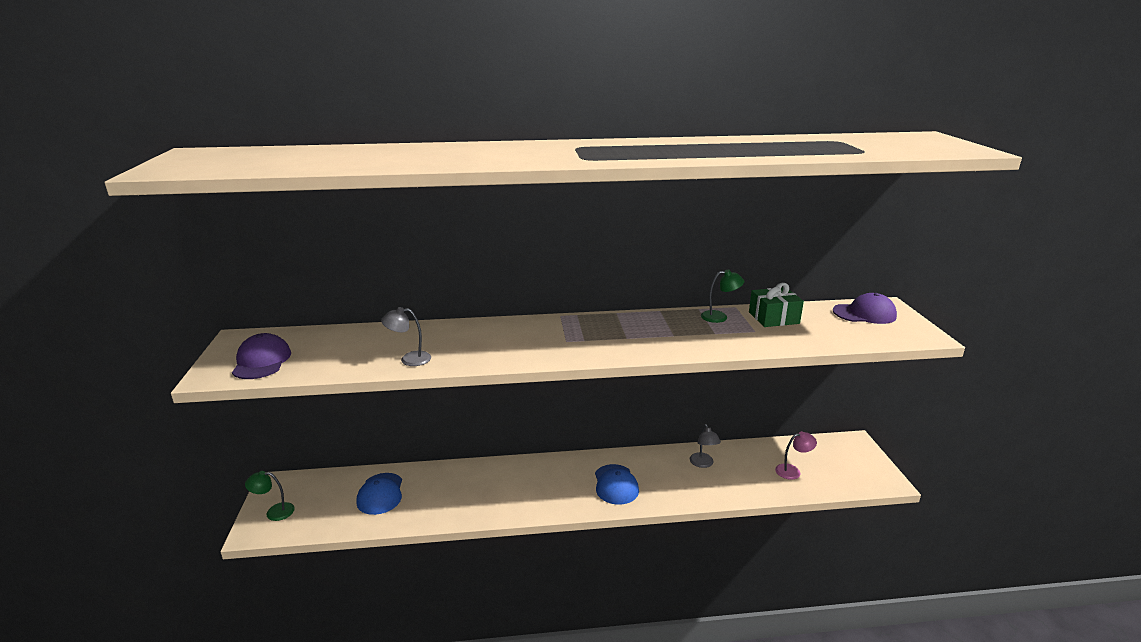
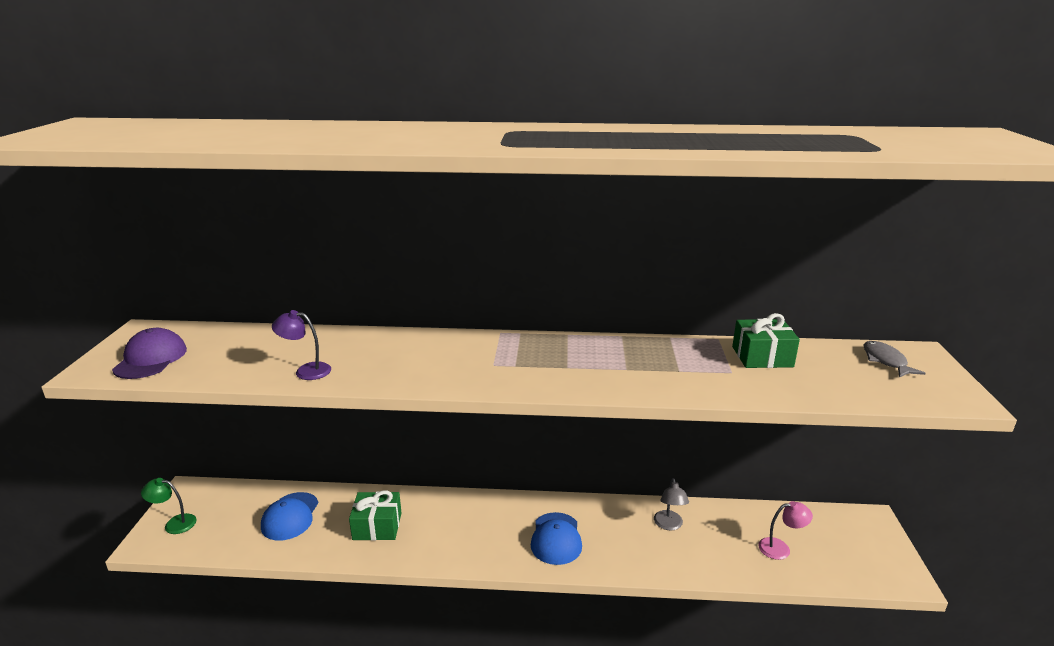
camera: 10 degrees right, 0 degrees up
grey lamp [381,307,431,366] -> purple lamp [272,310,331,380]
green lamp [701,269,744,323] -> none
purple cap [833,293,897,324] -> grey fish [864,341,926,377]
none -> green gift [349,490,402,540]

